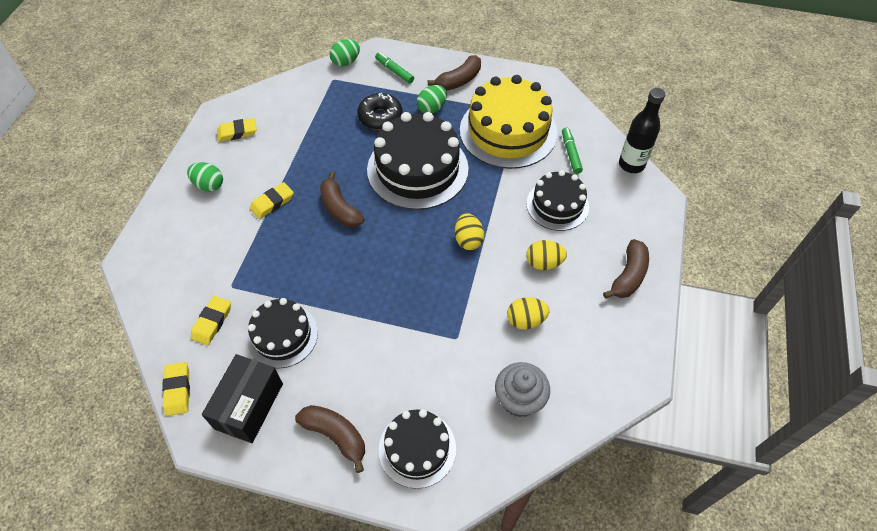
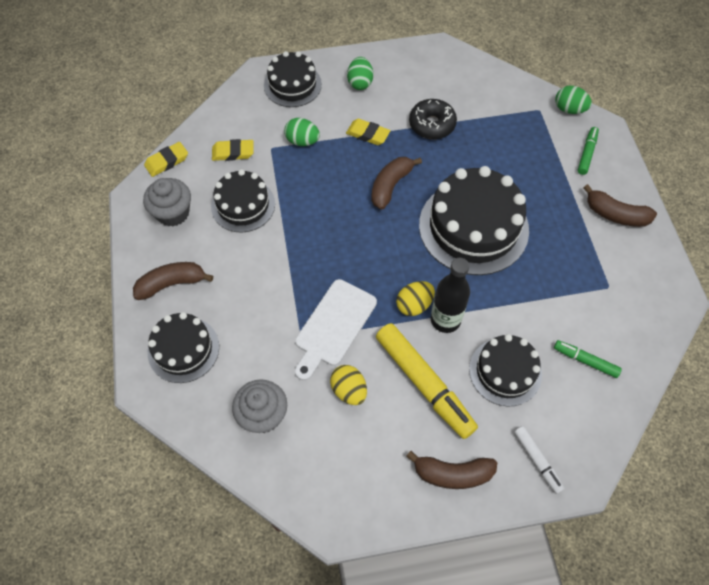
camera: 65 degrees right, 5 degrees up
black box [202,354,283,443] -> grey cupcake [143,178,191,227]
yellow eraser [217,118,257,142] -> none
brown banana [295,405,365,473] -> brown banana turned 120 degrees counterclockwise [133,262,213,300]
black donut [357,93,403,130] -> black donut moved to [409,99,457,139]
green egg [417,85,447,114] -> green egg moved to [284,118,320,146]
yellow cake [460,75,557,169] -> none
yellow egg [526,240,567,270] -> yellow marker [376,323,478,439]
green marker [562,128,583,174] -> green marker turned 120 degrees counterclockwise [554,340,622,378]
black bottle [619,88,665,173] -> black bottle moved to [431,258,470,333]
none -> black cake [264,51,322,107]
none -> white cutting board [295,279,377,381]
none -> white marker [514,426,565,494]

